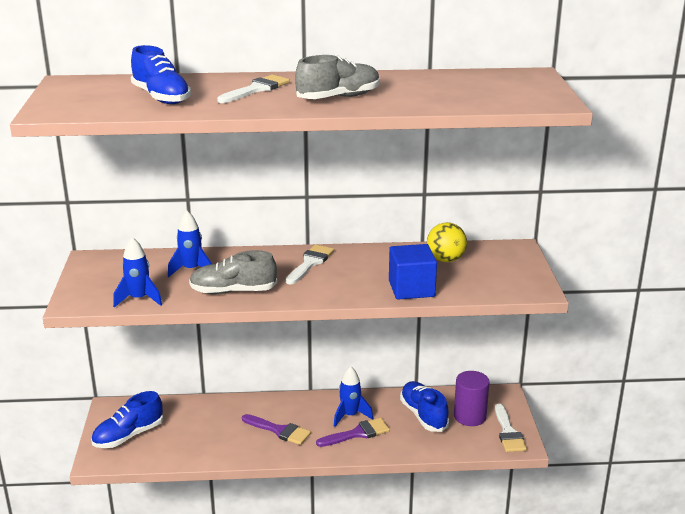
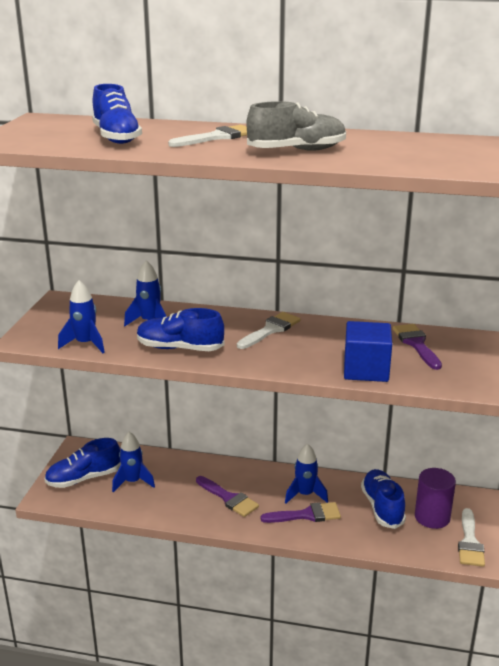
camera: 15 degrees right, 0 degrees up
grey shoe [189,250,277,294] -> blue shoe [137,308,224,351]
yellow ball [427,222,467,262] -> purple brush [393,324,442,370]
none -> blue rocket [112,432,155,492]

